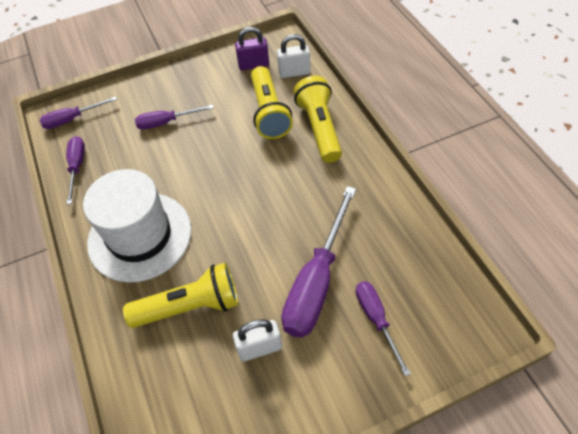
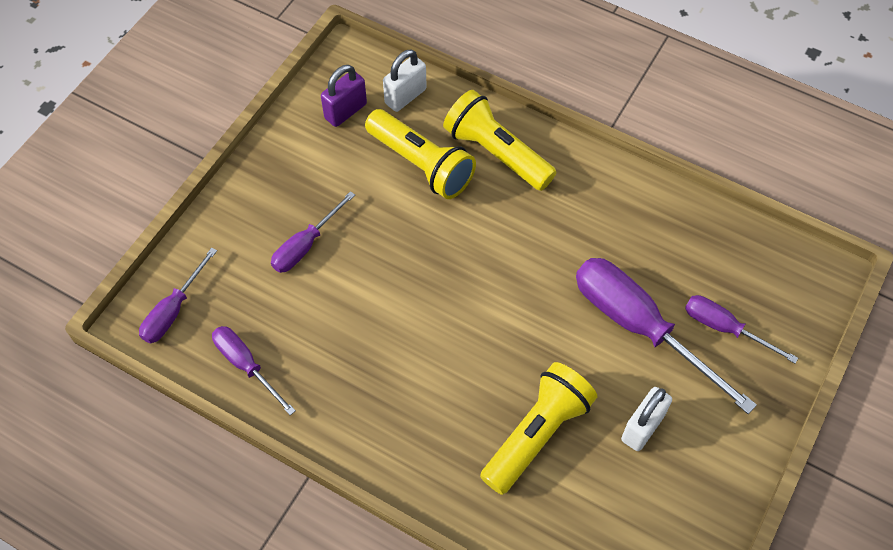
camera: 40 degrees left, 5 degrees up
white hat [83,169,191,283] -> none
purple screwdriver [281,186,356,338] -> purple screwdriver turned 150 degrees clockwise [576,258,757,414]

